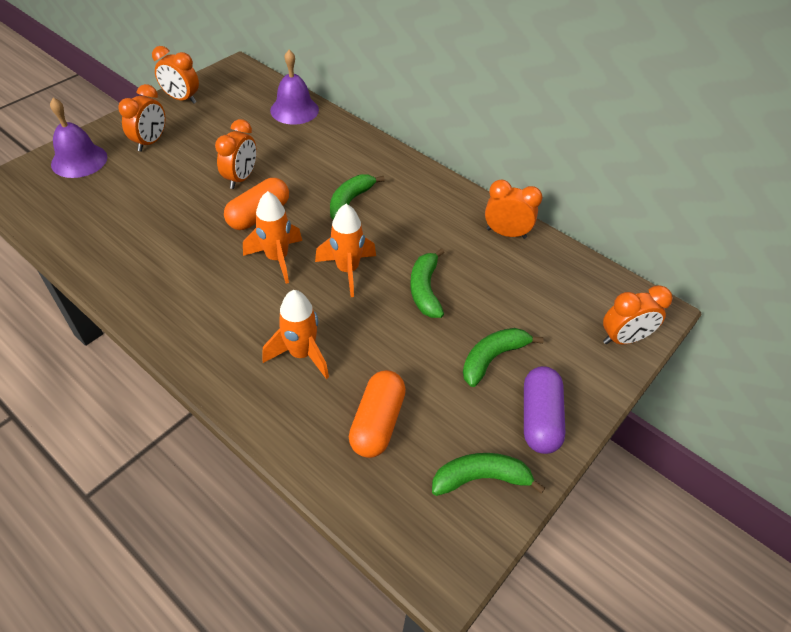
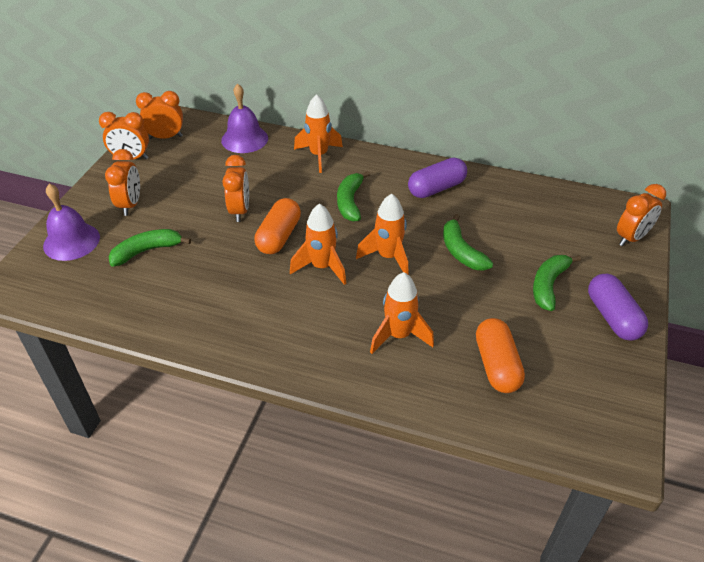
camera: 20 degrees left, 5 degrees down
green banana [432,453,545,496] -> green banana moved to [108,229,191,267]
orange clock [485,180,542,239] -> orange clock moved to [136,91,183,139]
none -> orange rocket [294,94,343,173]
none -> purple capsule [408,158,467,198]

